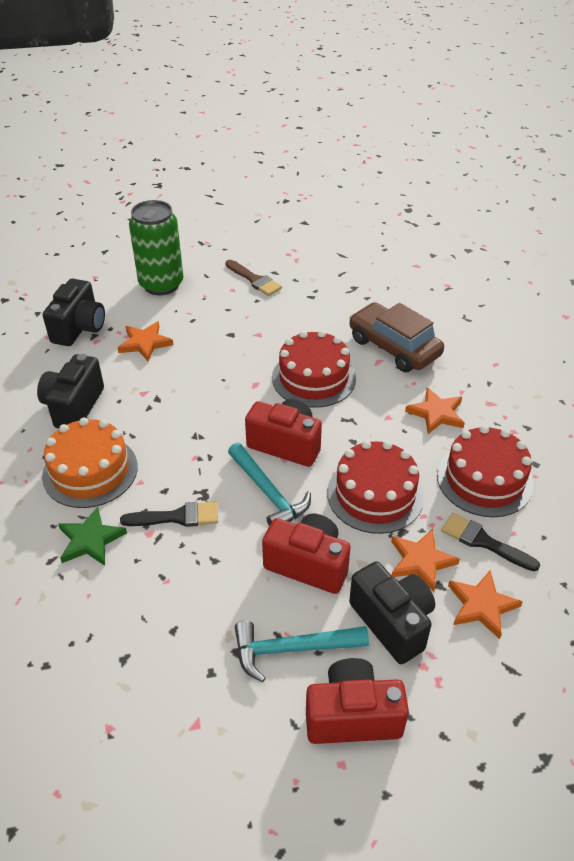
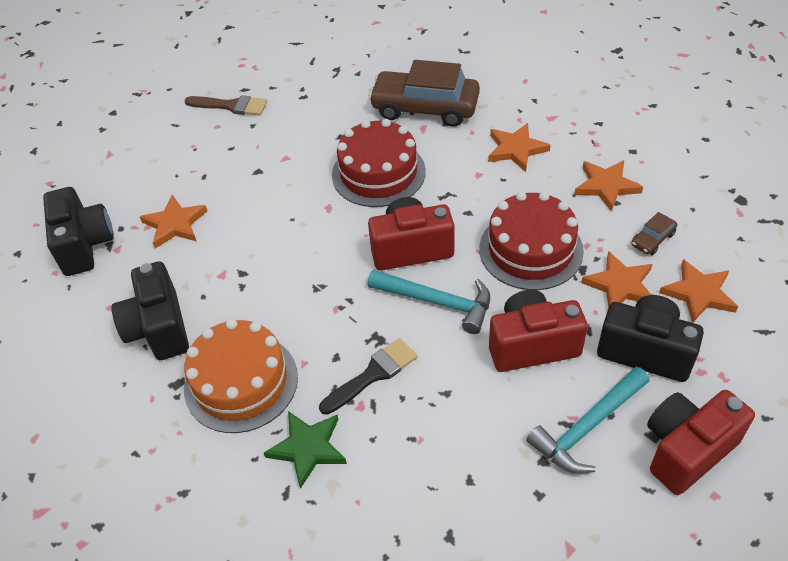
camera: 30 degrees left, 5 degrees up
green can [129,200,183,295] -> none
red cake [437,425,534,517] -> orange star [574,160,643,211]
black brush [441,513,540,571] -> brown car [631,212,677,255]

